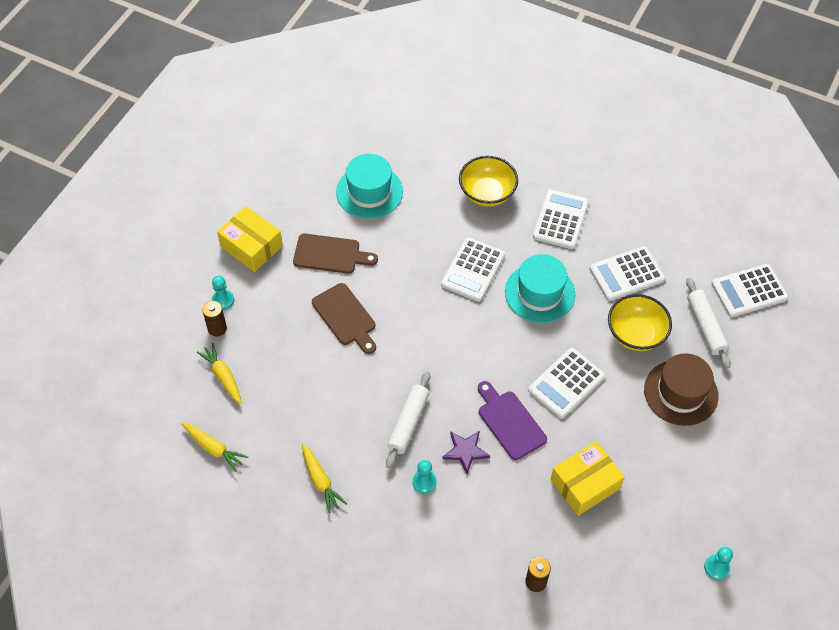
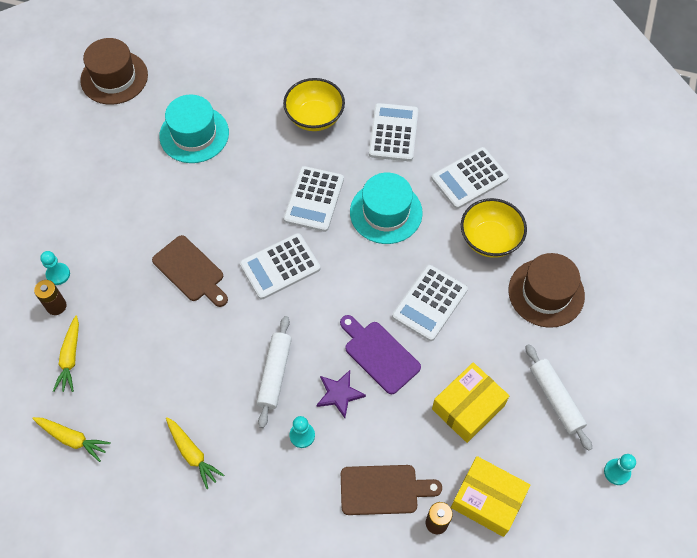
camera: 10 degrees left, 5 degrees up
yellow carrot [197,343,242,404] -> yellow carrot turned 135 degrees counterclockwise [53,316,79,392]
yellow box [217,206,283,272] -> yellow box moved to [451,456,530,537]
brown cutting board [293,234,378,274] -> brown cutting board moved to [341,465,442,515]
white rolling pin [686,278,731,369] -> white rolling pin moved to [525,344,592,451]
white calculator [712,264,788,317] -> white calculator moved to [240,233,320,299]
none -> brown hat [80,38,148,105]

